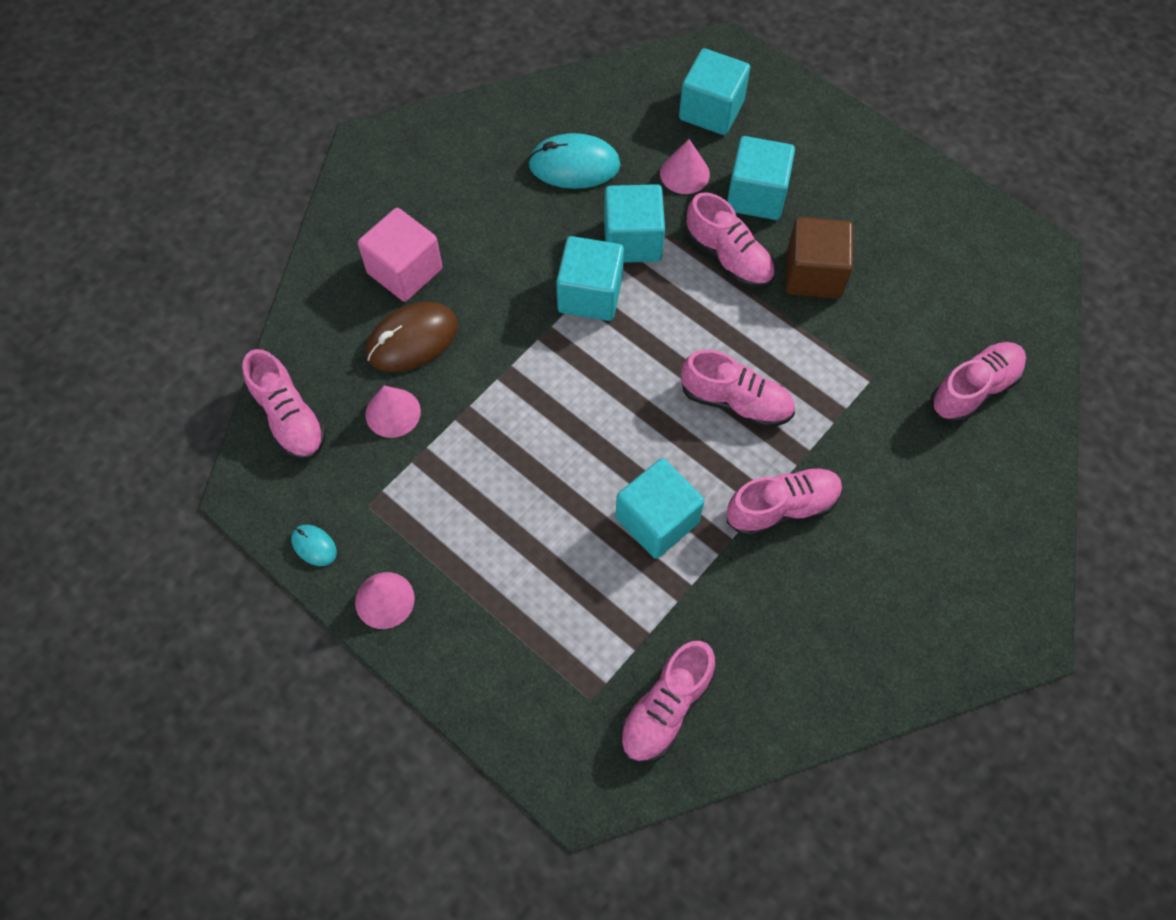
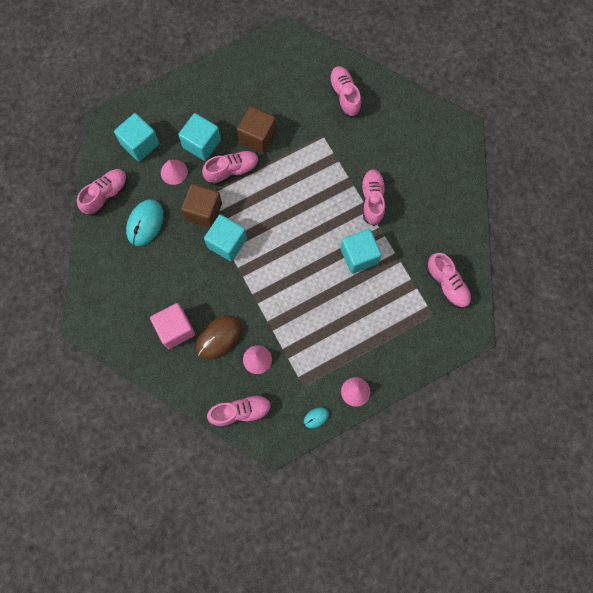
camera: 70 degrees left, 10 degrees up
brown mouse [366,302,458,372] -> brown mouse turned 60 degrees clockwise [196,316,242,360]
turquoise cube [604,184,665,263] -> brown cube [181,184,222,228]
pink shoe [681,350,795,428] -> pink shoe moved to [77,169,128,216]

